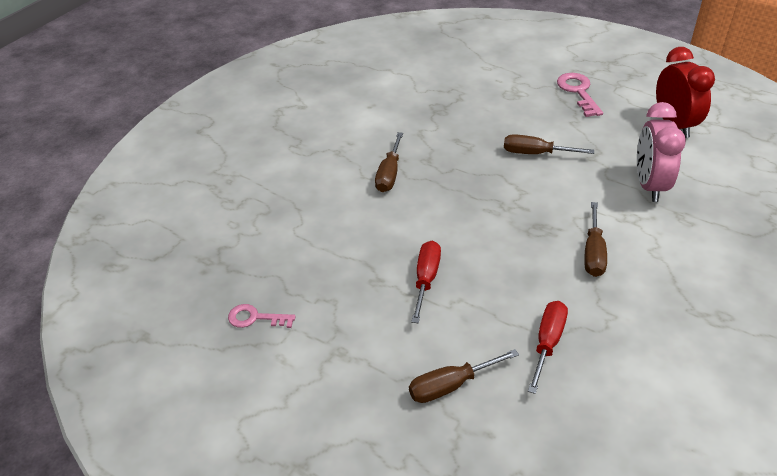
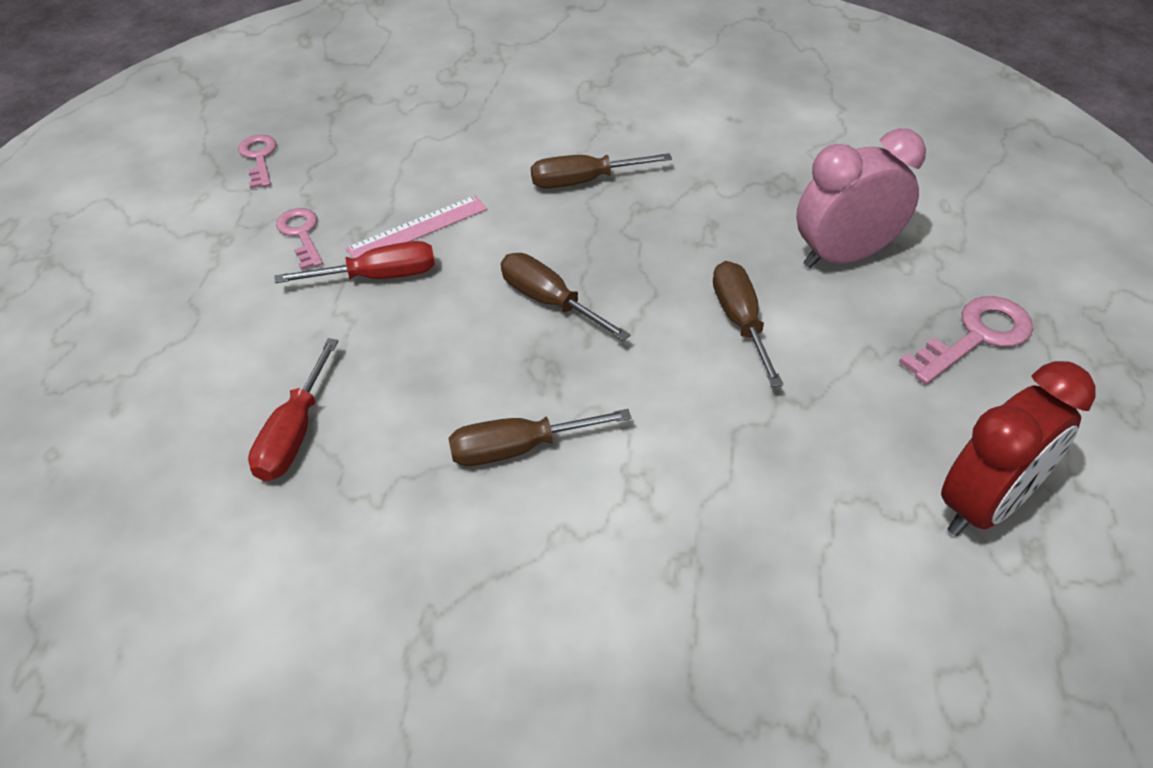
camera: 65 degrees right, 5 degrees up
brown screwdriver [409,349,519,403] -> brown screwdriver moved to [501,253,631,341]
red screwdriver [528,301,568,394] -> red screwdriver turned 105 degrees clockwise [248,338,338,481]
pink clock [637,102,686,202] -> pink clock moved to [796,128,926,268]
none -> pink key [276,208,323,270]
none -> pink ruler [346,195,487,258]

